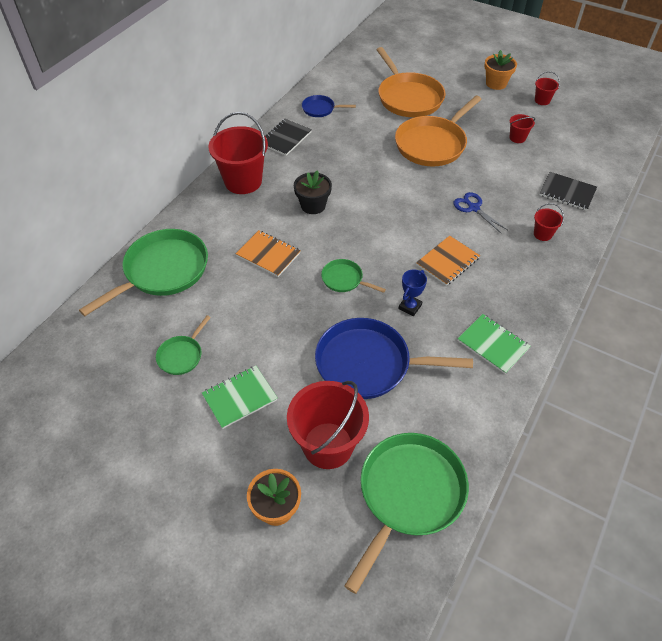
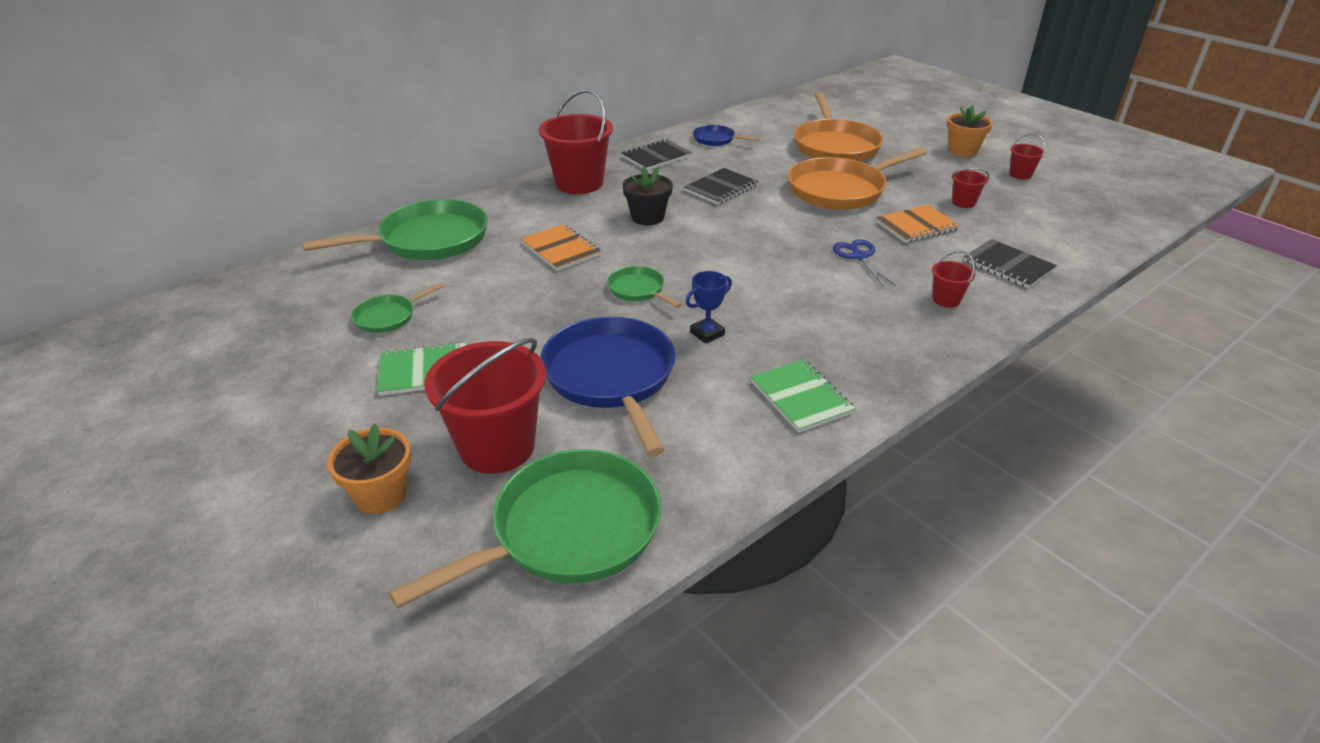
camera: 20 degrees right, 15 degrees down
blue pan [315,318,473,399] -> blue pan turned 45 degrees clockwise [540,316,676,456]
orange notebook [416,236,480,286] -> orange notebook moved to [876,205,960,243]
none -> black notebook [684,168,758,205]

